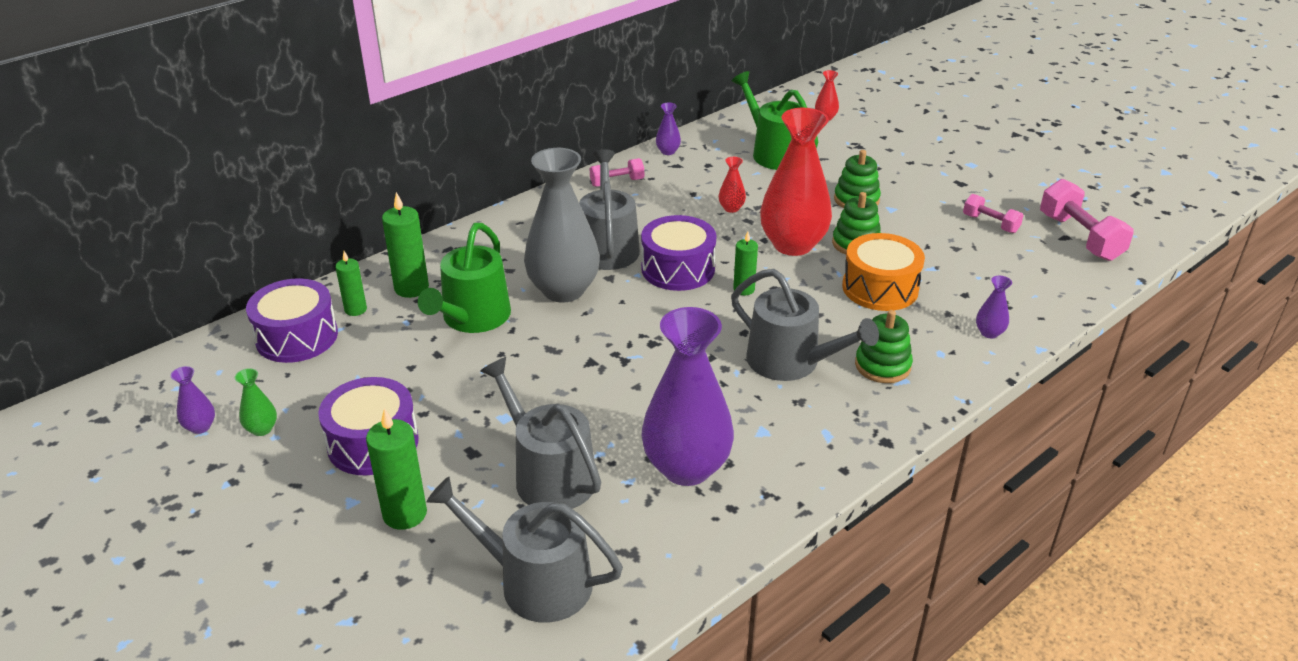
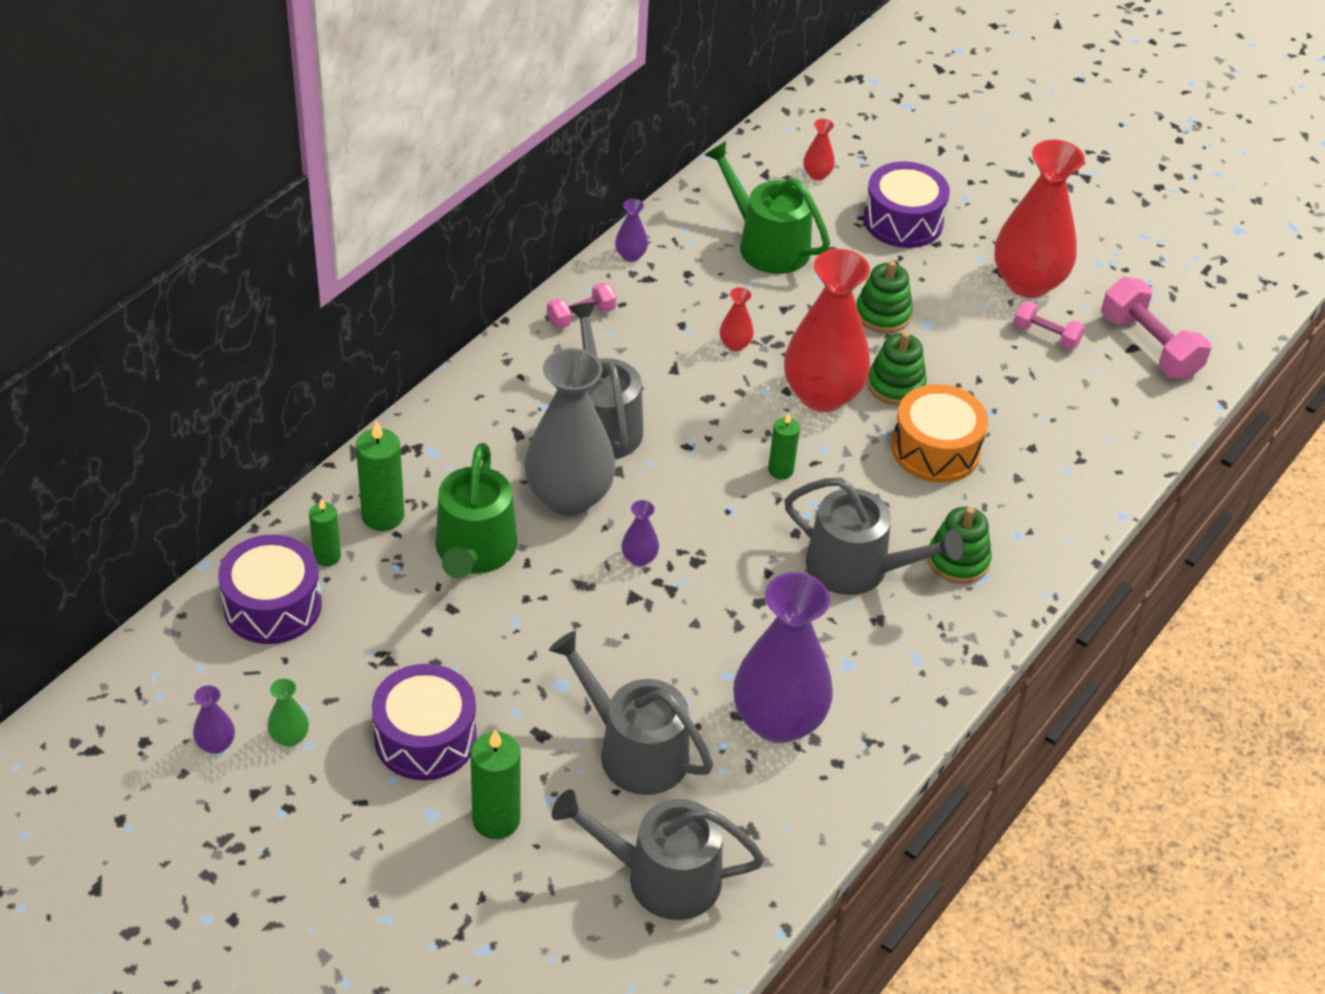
camera: 15 degrees left, 10 degrees up
purple drum [641,215,716,291] -> purple drum moved to [863,161,950,248]
purple vase [976,276,1012,338] -> purple vase moved to [622,500,659,567]
none -> red vase [994,139,1085,298]

